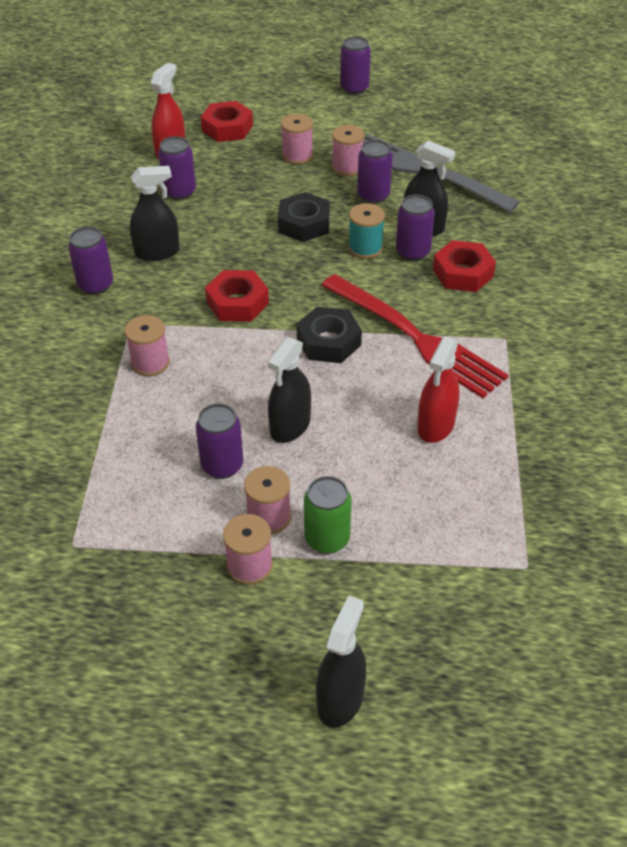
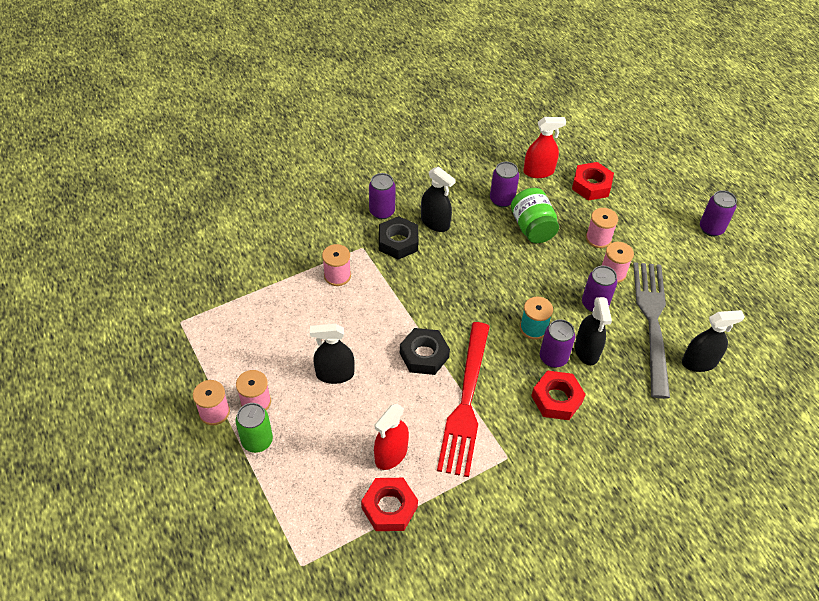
camera: 55 degrees right, 5 degrees up
purple can [196,403,244,479] -> none
red nut [205,270,269,322] -> red nut moved to [361,478,418,531]
black nut [278,192,330,242] -> black nut moved to [379,216,418,260]
black spray bottle [316,596,366,728] -> black spray bottle moved to [682,310,745,372]
red spray bottle [417,336,460,443] -> red spray bottle turned 45 degrees counterclockwise [374,404,409,470]
none -> green jar [511,188,559,243]

